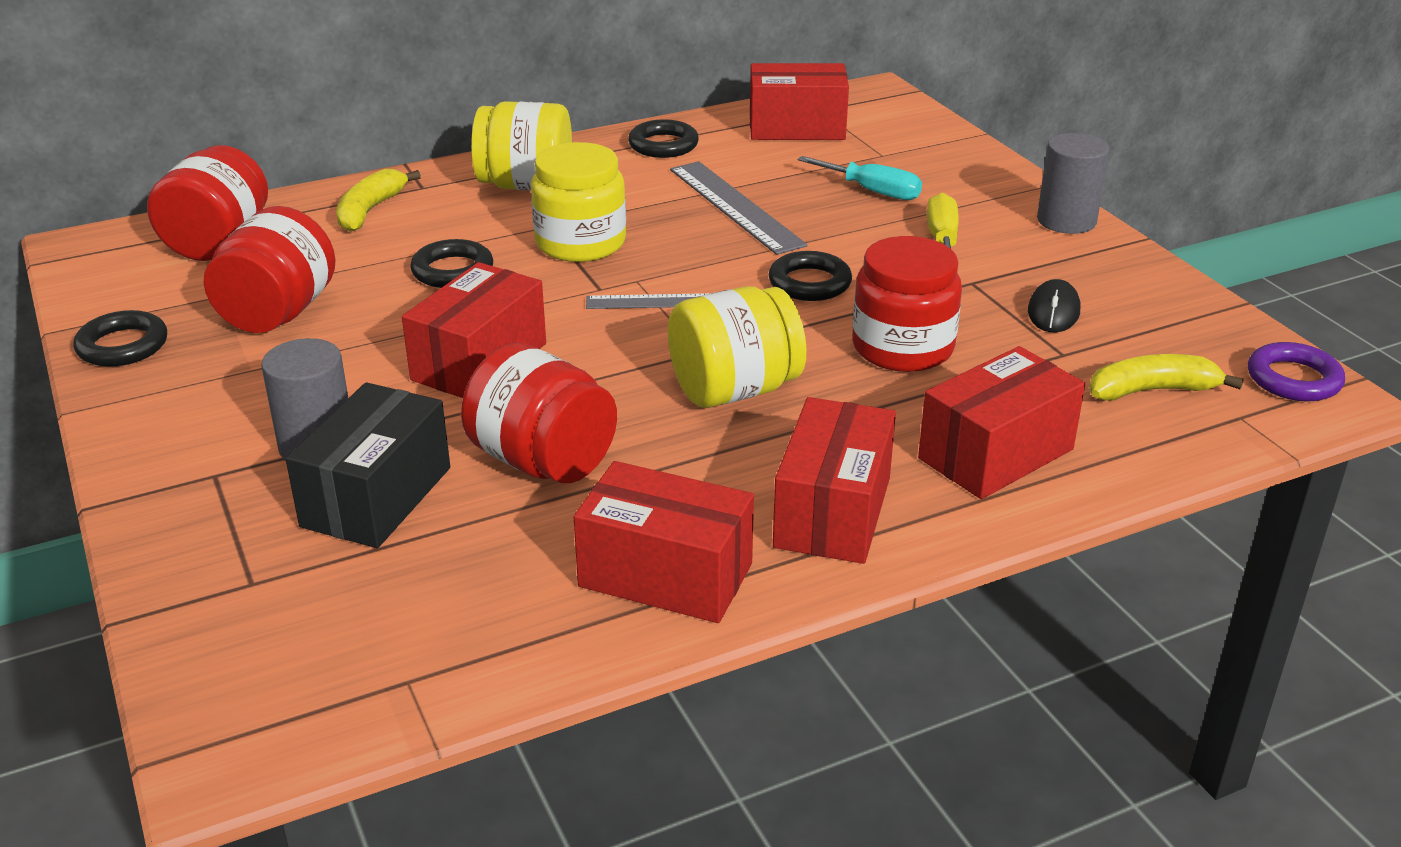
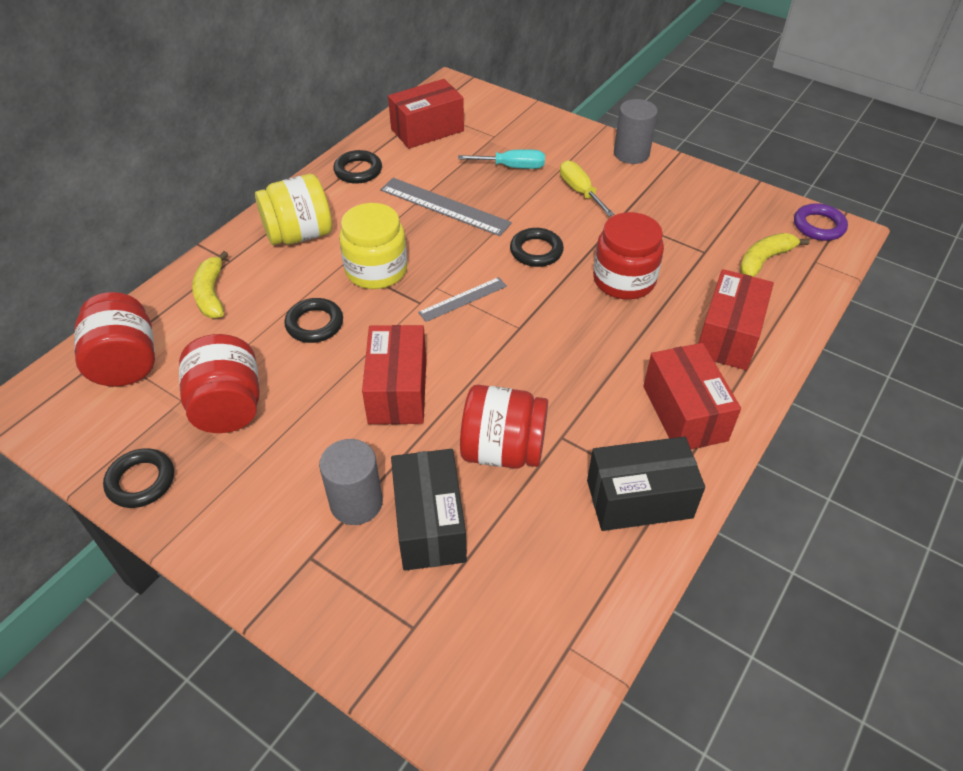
camera: 30 degrees left, 15 degrees up
red box [574,461,754,623] -> black box [587,437,705,531]
yellow jar [668,286,807,408] -> none
black mouse [1028,279,1080,332] -> none

